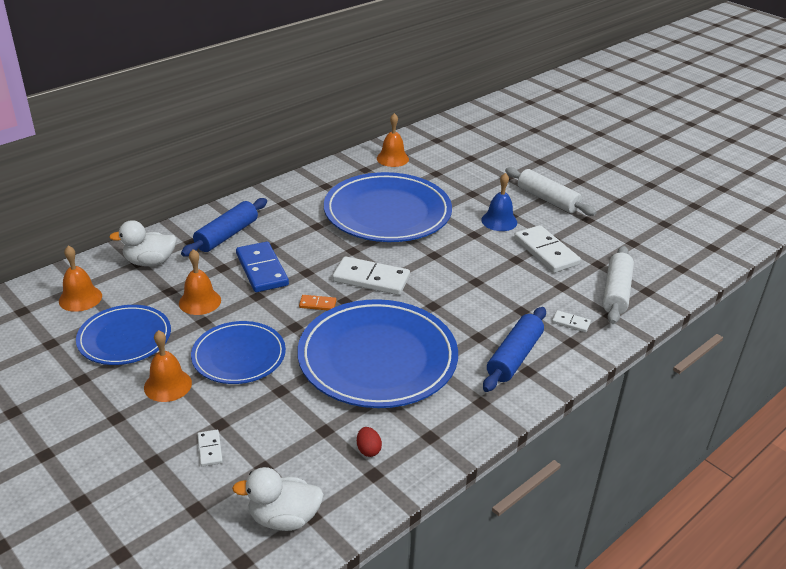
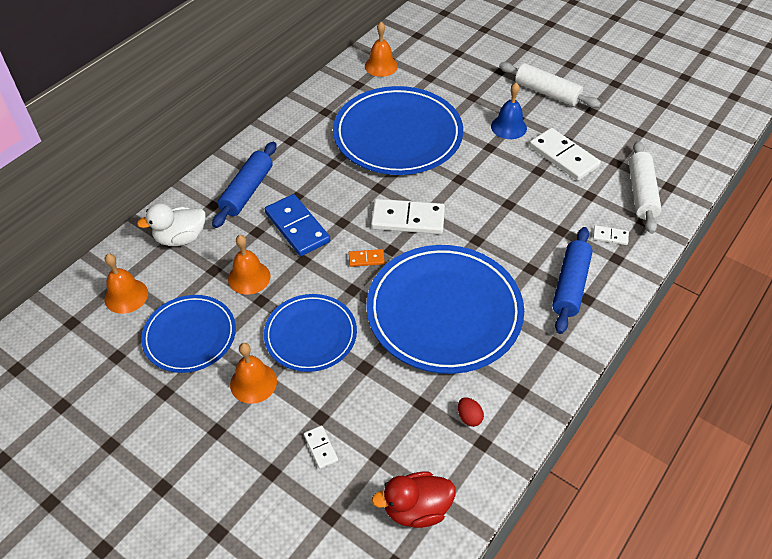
camera: 10 degrees left, 15 degrees up
white duck [232,467,324,531] -> red duck [372,471,456,528]

